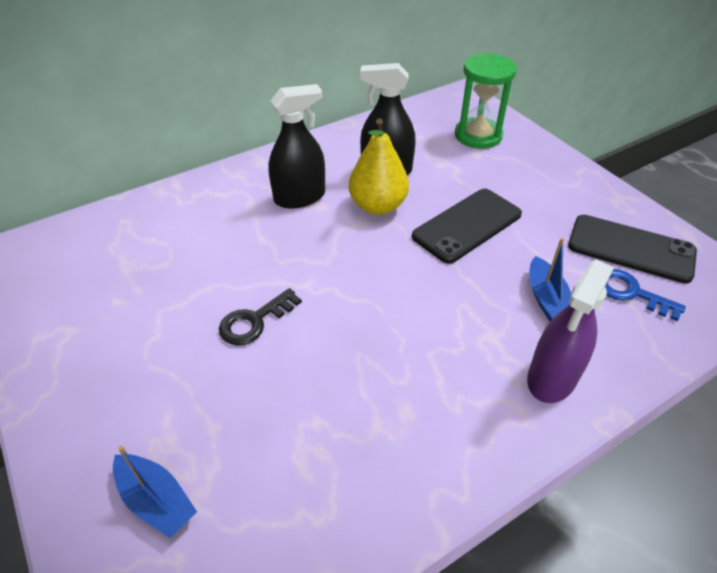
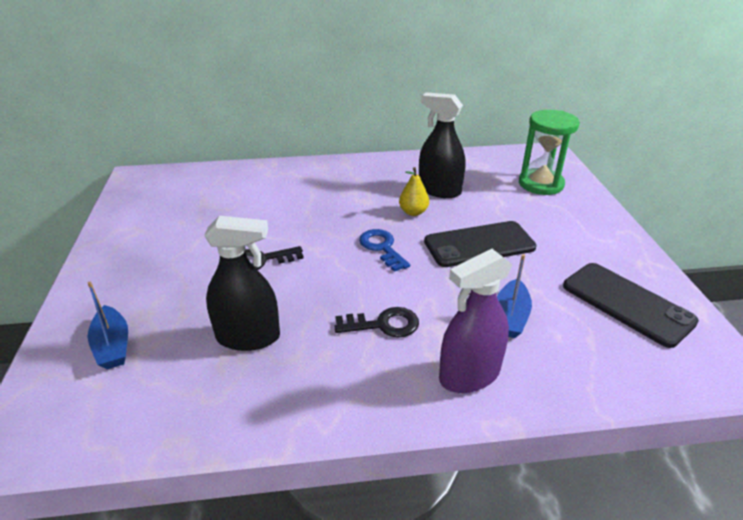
camera: 25 degrees right, 10 degrees down
black spray bottle [268,84,325,209] -> black spray bottle moved to [204,216,280,351]
yellow pear [349,118,409,215] -> yellow pear [399,167,429,216], size x0.58
blue key [605,269,686,321] -> blue key moved to [359,229,410,272]
none -> black key [334,307,419,338]

